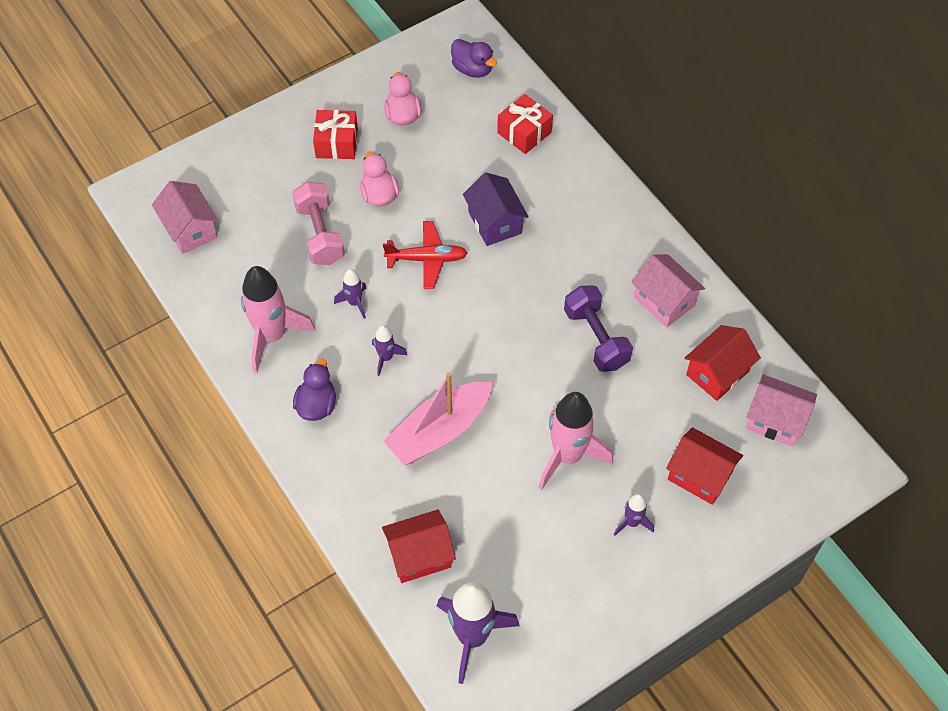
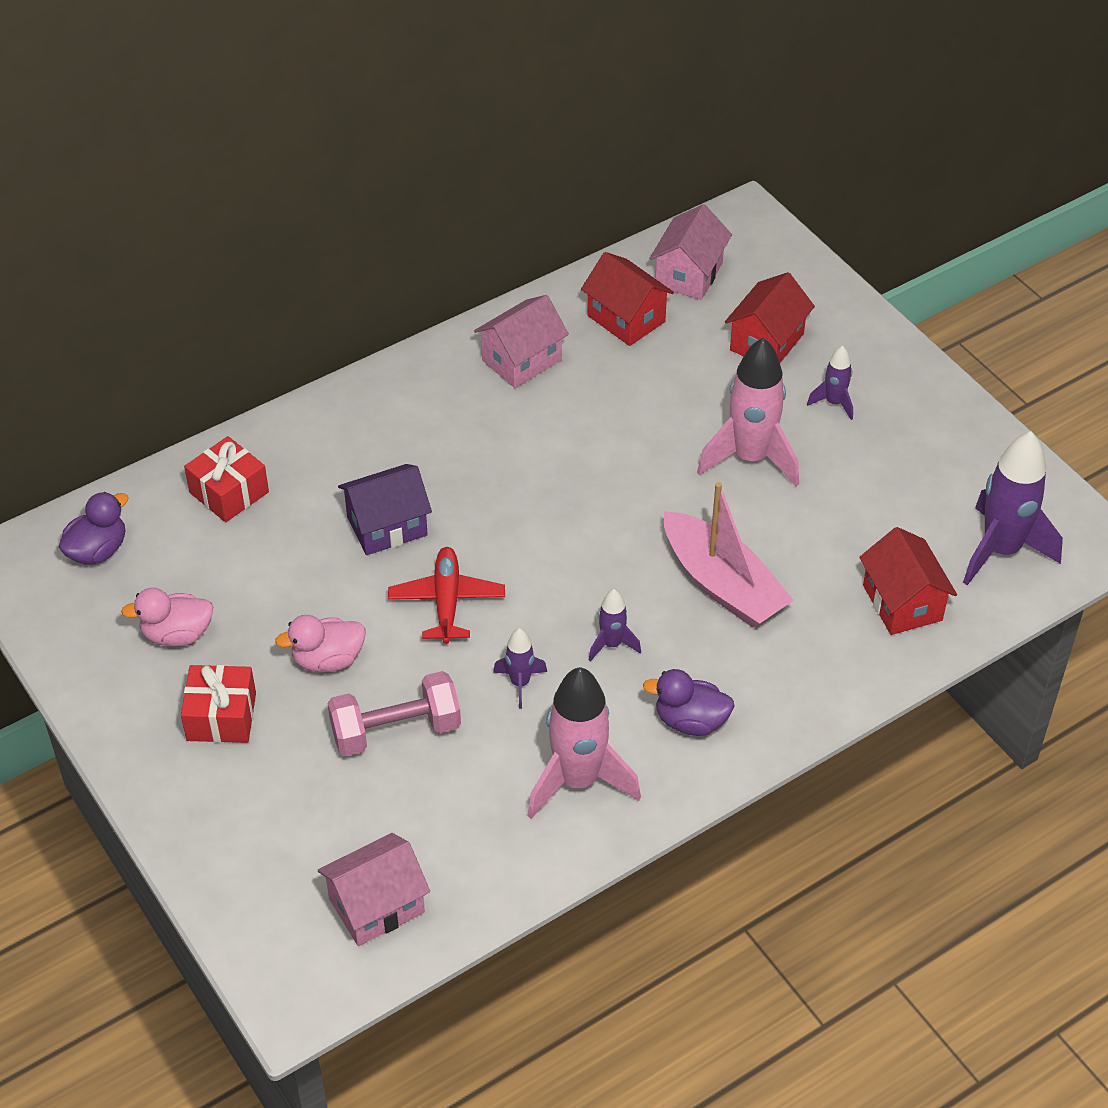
camera: 90 degrees left, 10 degrees down
purple dumbbell [564,285,633,372] -> none

